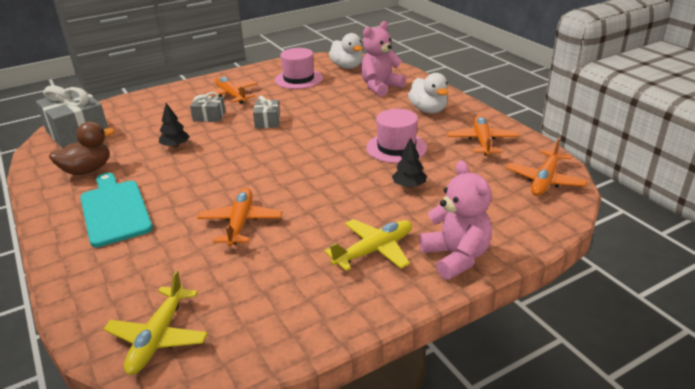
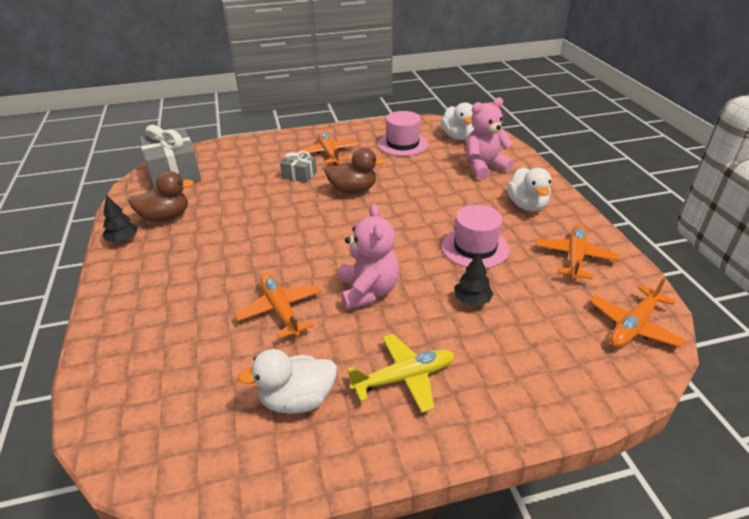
camera: 15 degrees right, 5 degrees up
turquoise cutting board [80,173,153,247] -> none
yellow plane [103,270,208,375] -> none
black tree [159,103,190,148] -> black tree moved to [102,195,138,242]
orange plane [197,188,282,247] -> orange plane turned 45 degrees counterclockwise [234,273,322,339]
grey gift [253,96,280,128] -> brown duck [325,148,385,194]
pink teddy bear [419,160,492,280] -> pink teddy bear moved to [339,204,399,310]
none -> white duck [237,349,337,414]

